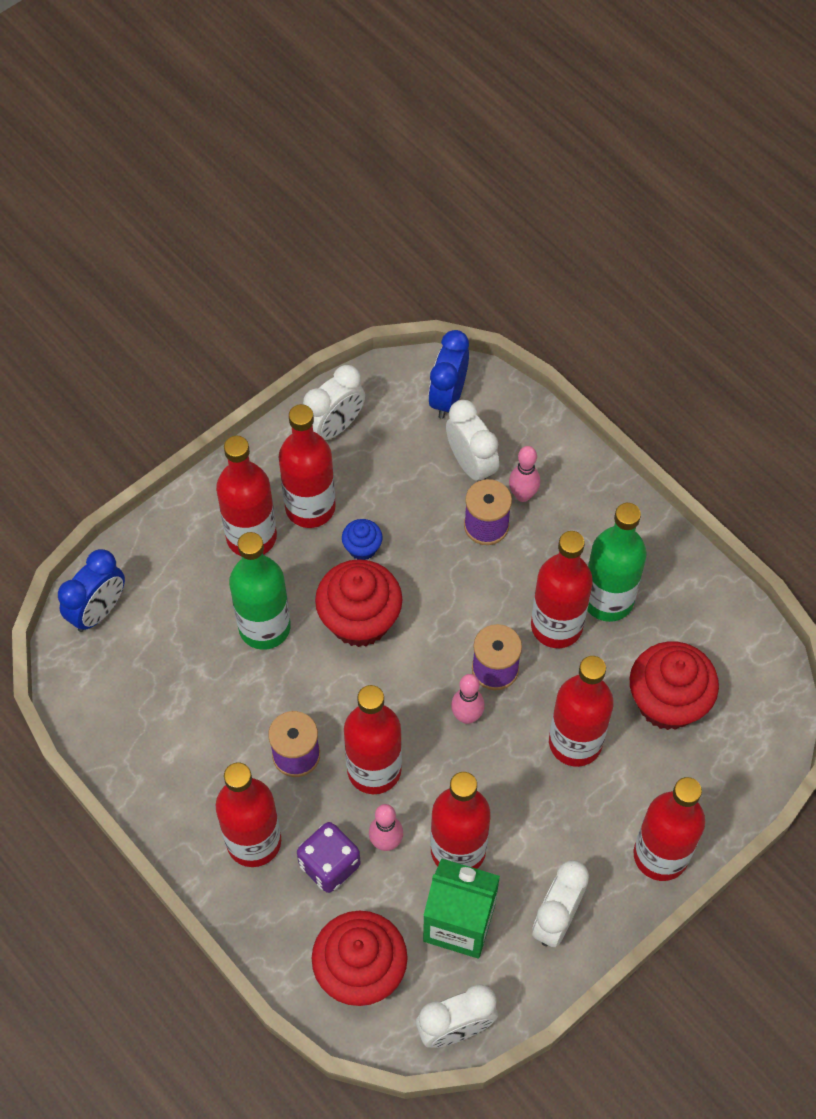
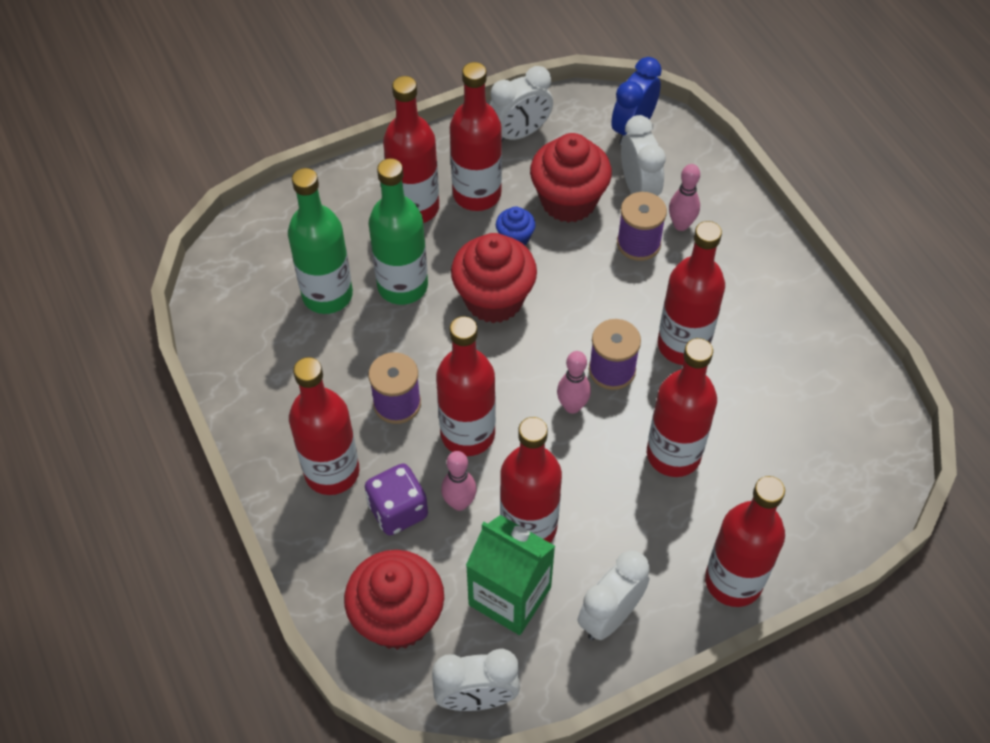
camera: 15 degrees right, 5 degrees down
blue clock [58,549,125,632] -> none
green bottle [587,503,647,622] -> green bottle moved to [288,168,353,314]
red cupcake [630,641,719,730] -> red cupcake moved to [530,133,612,223]

